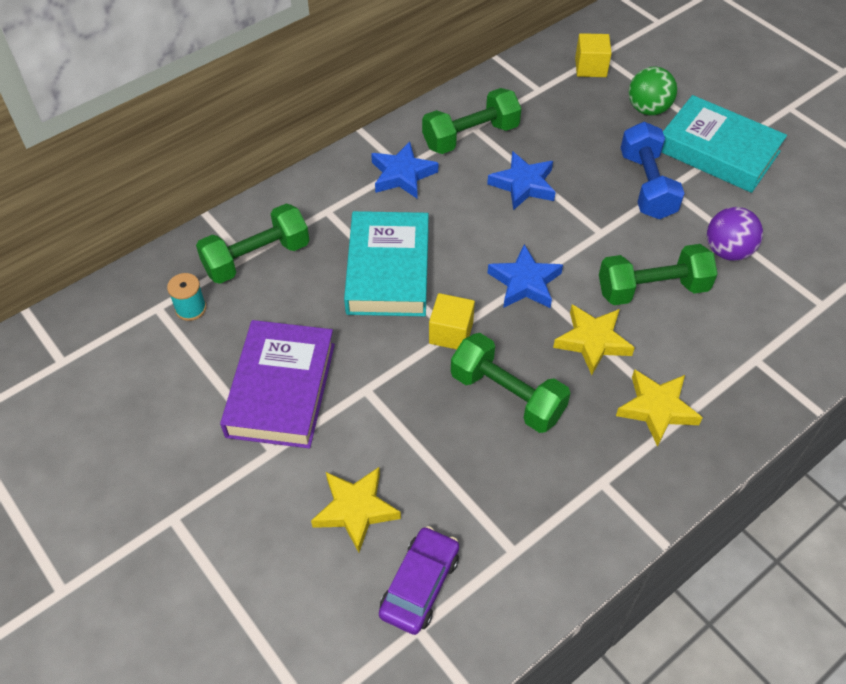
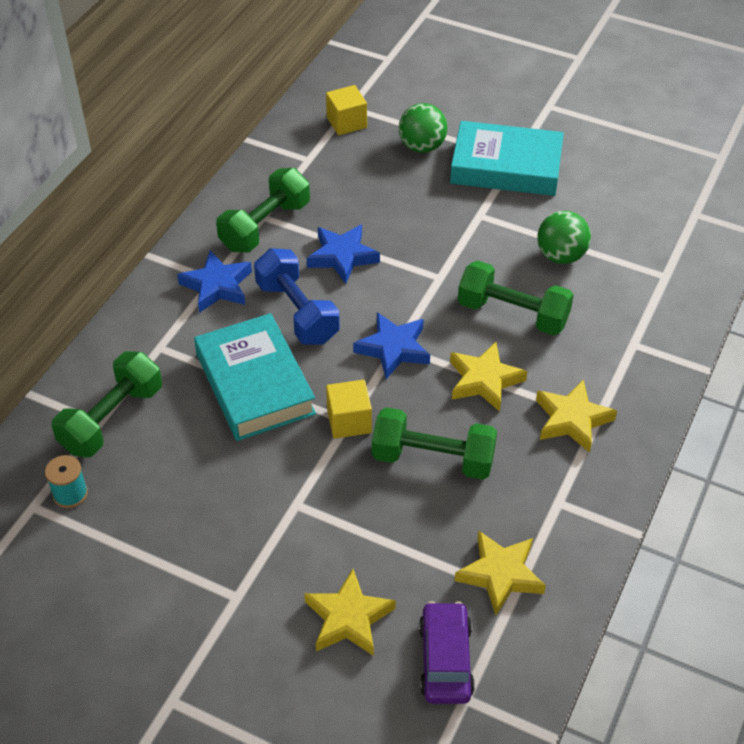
camera: 25 degrees left, 5 degrees down
purple book [220,320,335,448] -> none
green dumbbell [599,244,718,305] -> green dumbbell turned 60 degrees clockwise [458,261,574,336]
blue dumbbell [621,122,685,220] -> blue dumbbell moved to [254,248,340,345]
purple ball [707,207,763,261] -> green ball [537,211,591,264]
none -> yellow star [454,530,546,615]

